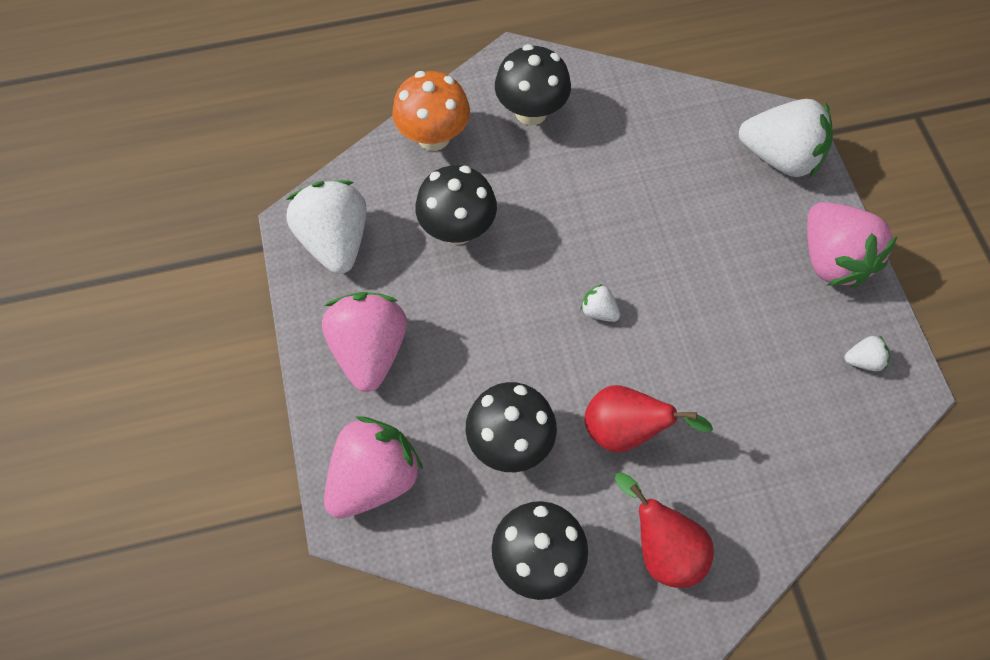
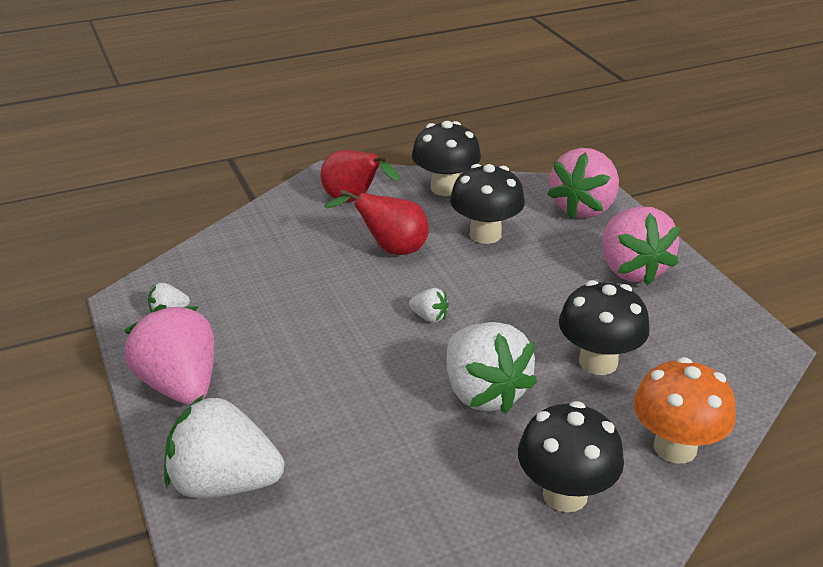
camera: 170 degrees right, 30 degrees down
white strawberry [286,180,366,274] -> white strawberry moved to [446,322,537,414]

